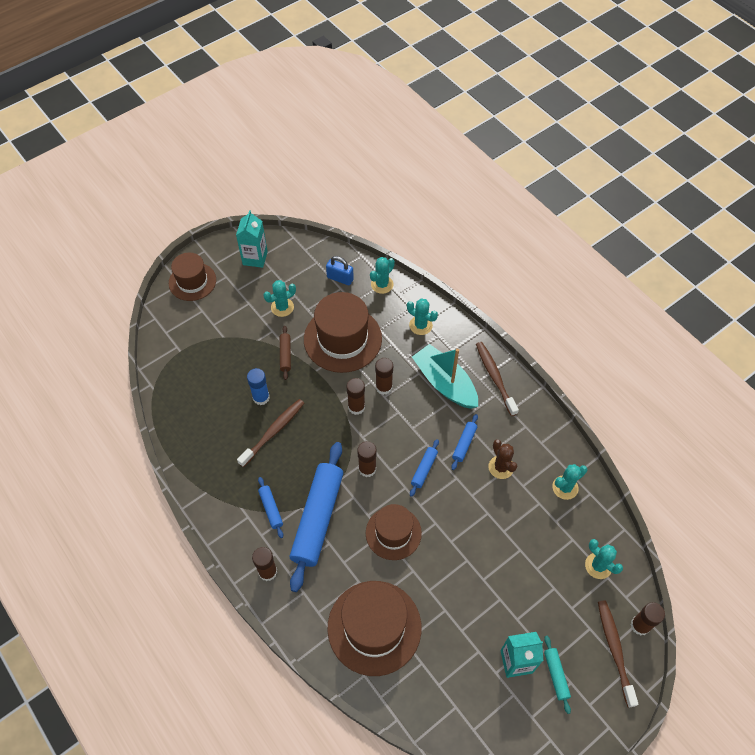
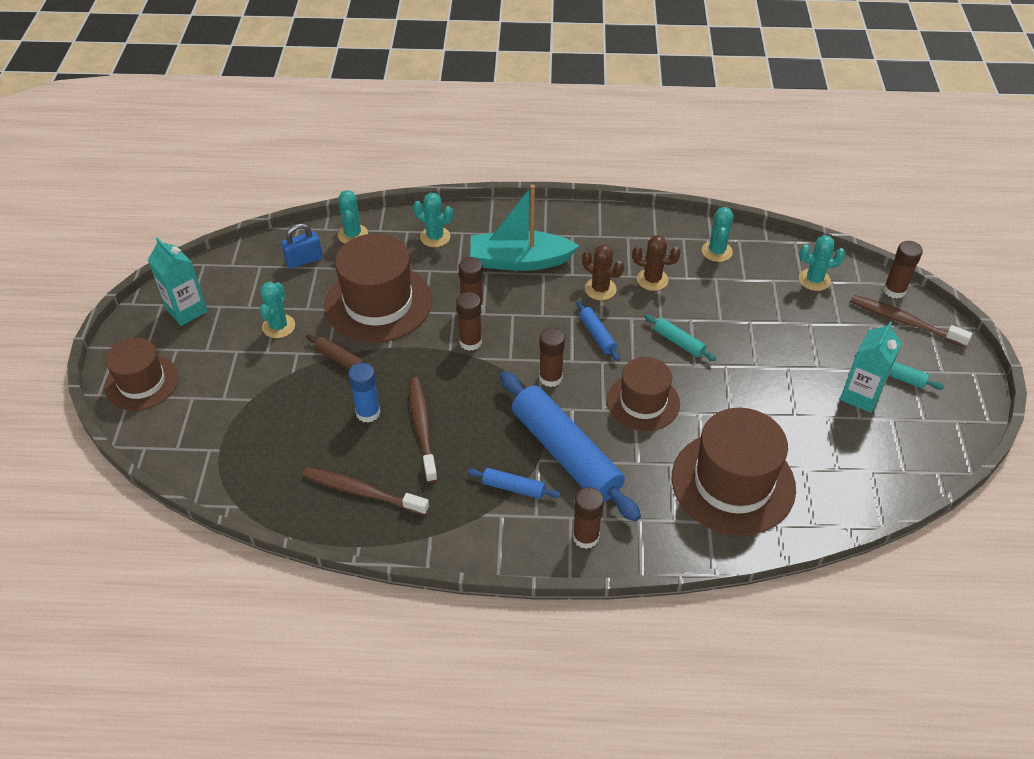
camera: 50 degrees left, 10 degrees down
turquoise cactus [407,298,438,335] -> turquoise cactus turned 45 degrees clockwise [413,193,453,247]
blue rolling pin [451,414,478,470] -> brown cactus [582,244,624,300]
brown toothbrush [476,342,519,416] -> brown toothbrush moved to [302,467,429,515]
none -> turquoise rolling pin [645,315,716,361]

